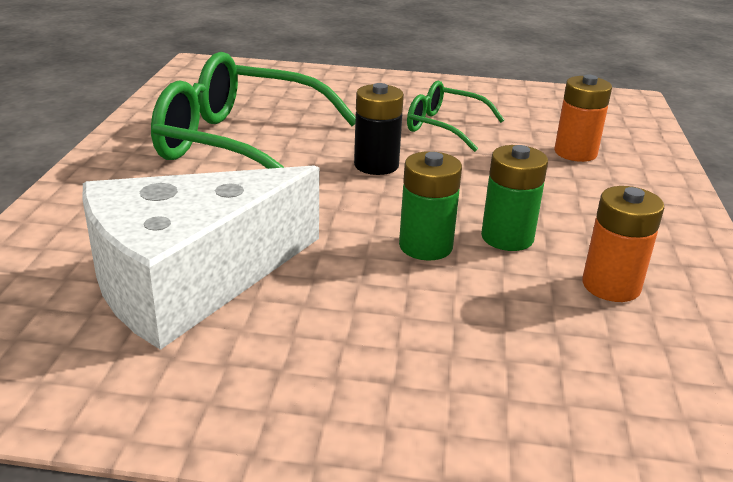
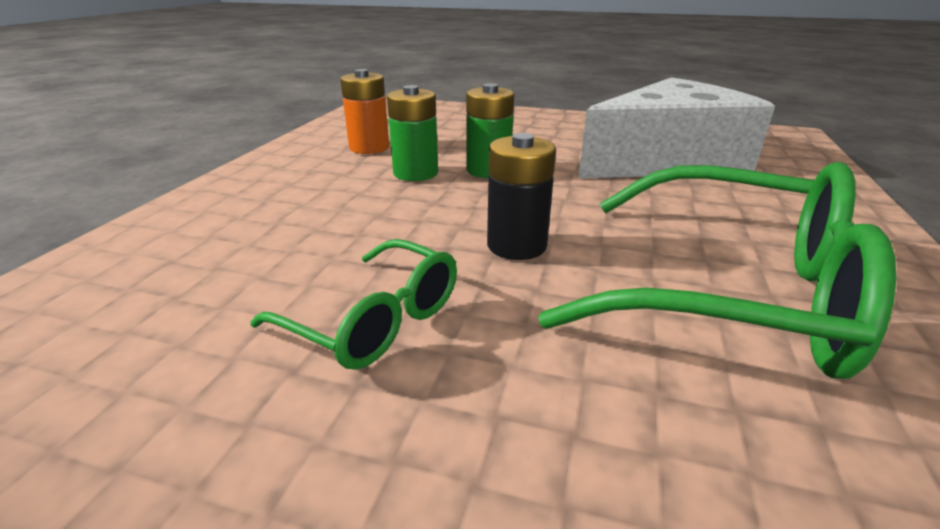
camera: 170 degrees left, 0 degrees up
orange battery [554,75,612,162] -> none

